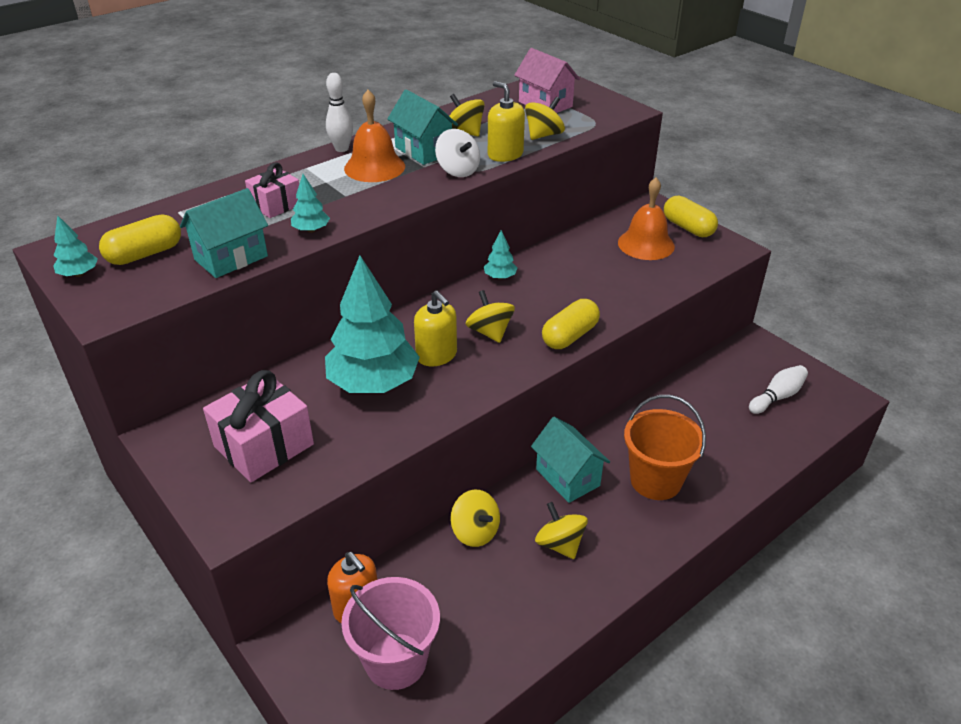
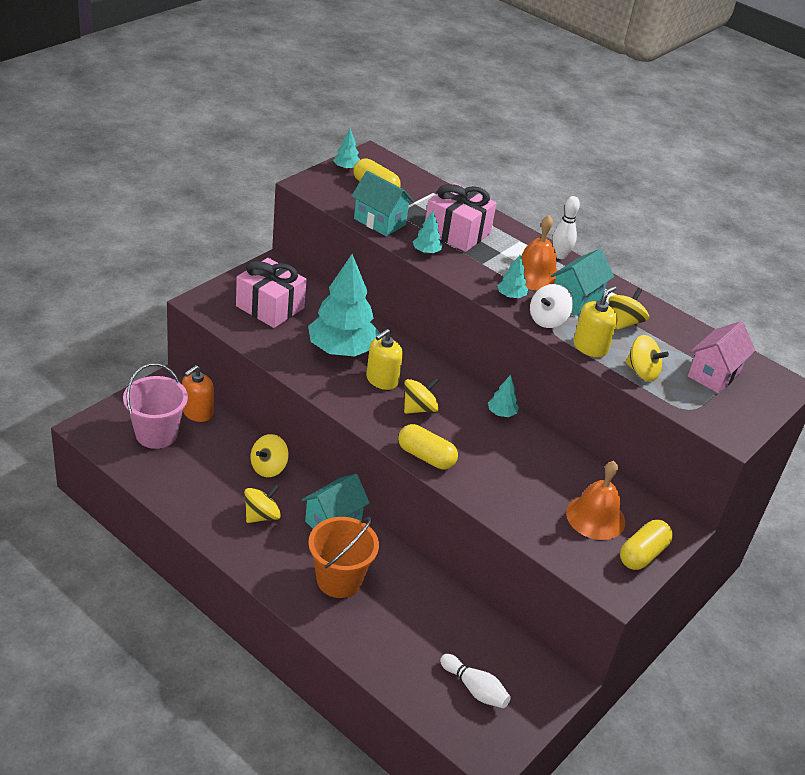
camera: 75 degrees right, 0 degrees up
pink gift [245,162,299,218] -> pink gift [425,183,497,252], size x1.66
none -> turquoise tree [497,255,528,298]

